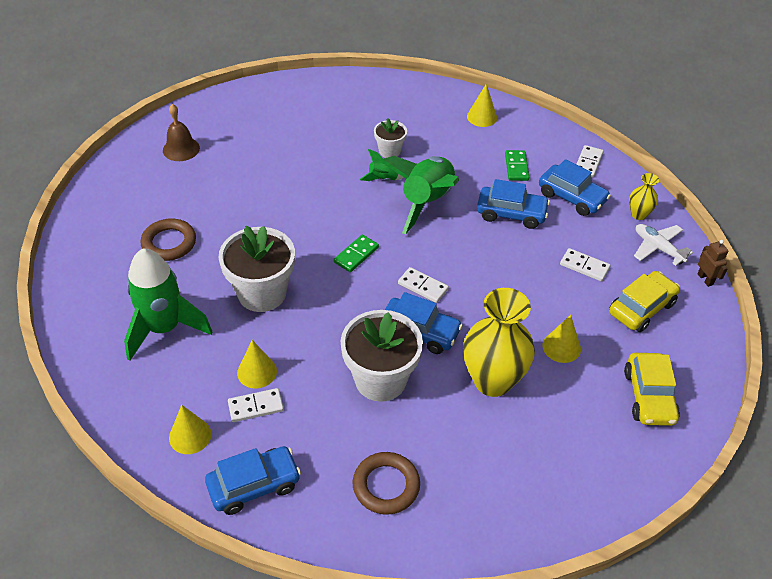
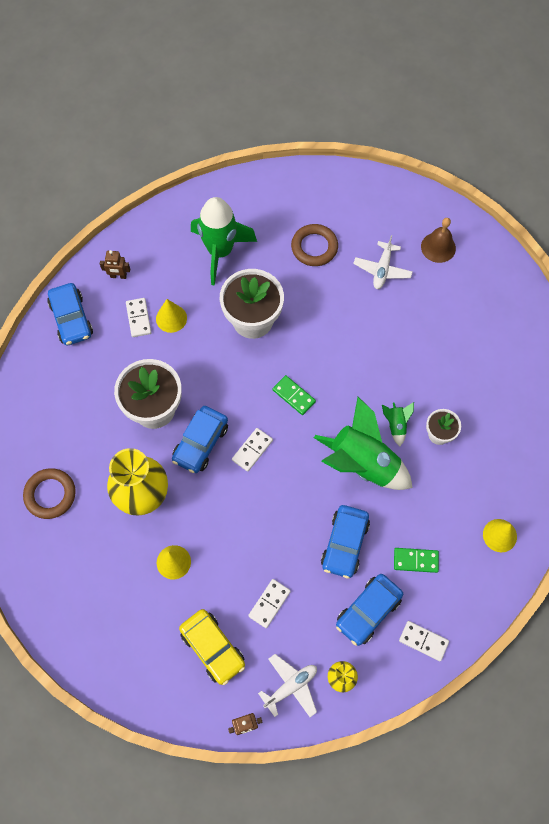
camera: 95 degrees right, 20 degrees up
yellow cone [169,405,211,454] -> brown robot [100,250,130,279]
brown ring [353,452,420,515] -> brown ring moved to [23,468,76,519]
yellow car [624,353,680,426] -> none
none -> white plane [353,235,413,289]

